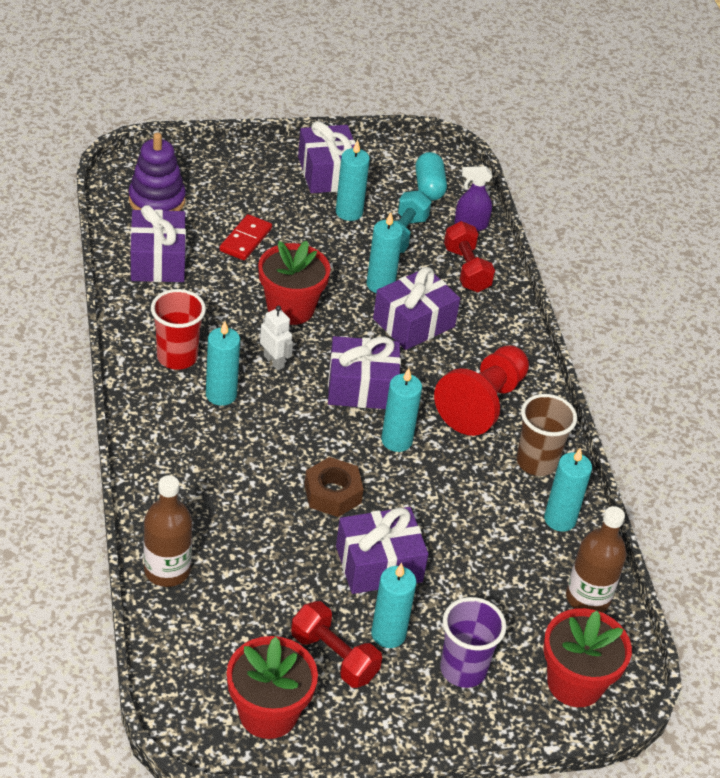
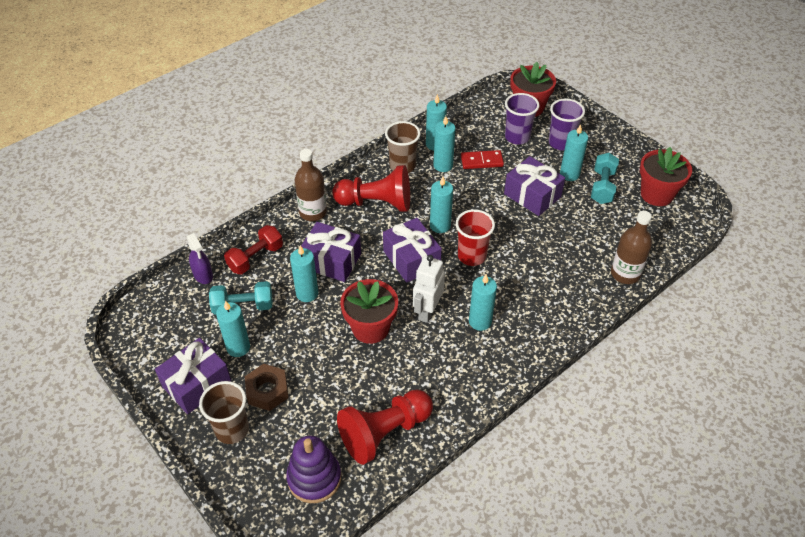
camera: 115 degrees left, 5 degrees up
purple gift [130,205,186,282] -> red pawn [337,390,433,465]
red cup [151,289,206,370] -> red cup moved to [456,209,495,266]
red domino [220,214,272,260] -> red domino moved to [461,150,504,169]
white robot [260,306,293,370] -> white robot [413,255,445,323], size x1.50
red dumbbell [291,601,382,688] -> turquoise dumbbell [591,153,619,204]
brown nut [304,457,364,517] -> brown nut moved to [245,364,289,411]
turquoise capsule [415,152,447,201] -> none
brown bottle [566,506,627,613] -> brown bottle moved to [295,149,327,221]
none -> brown cup [199,381,249,444]
none -> turquoise candle [433,116,456,172]
none -> purple cup [505,93,539,145]

